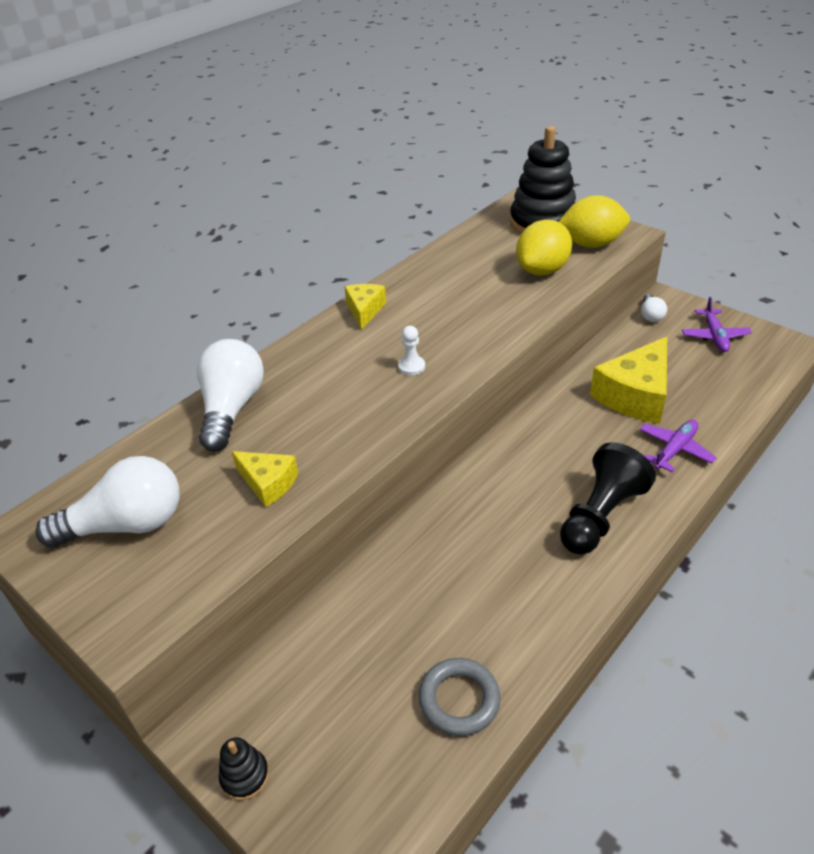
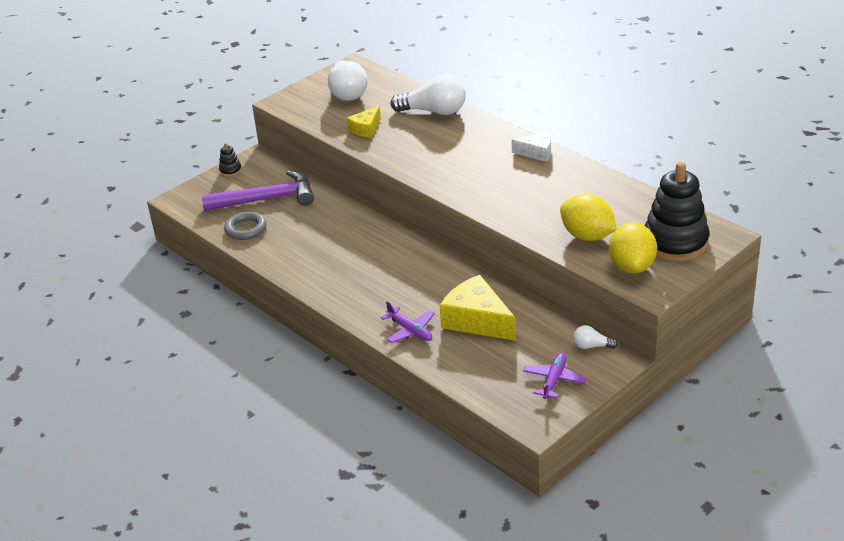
camera: 95 degrees right, 5 degrees down
yellow cheese [344,284,386,330] -> white cheese [511,132,551,162]
white pawn [398,326,425,375] -> none
black pawn [560,442,656,555] -> none
purple plane [682,297,752,352] -> purple plane turned 105 degrees clockwise [523,353,587,399]
none -> purple hammer [201,170,314,211]

